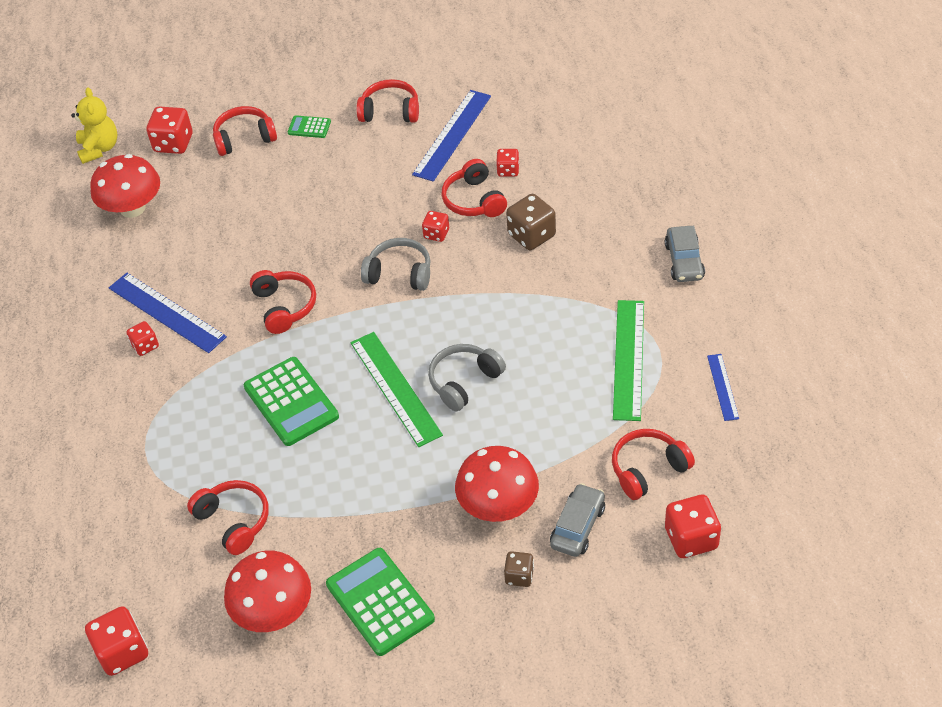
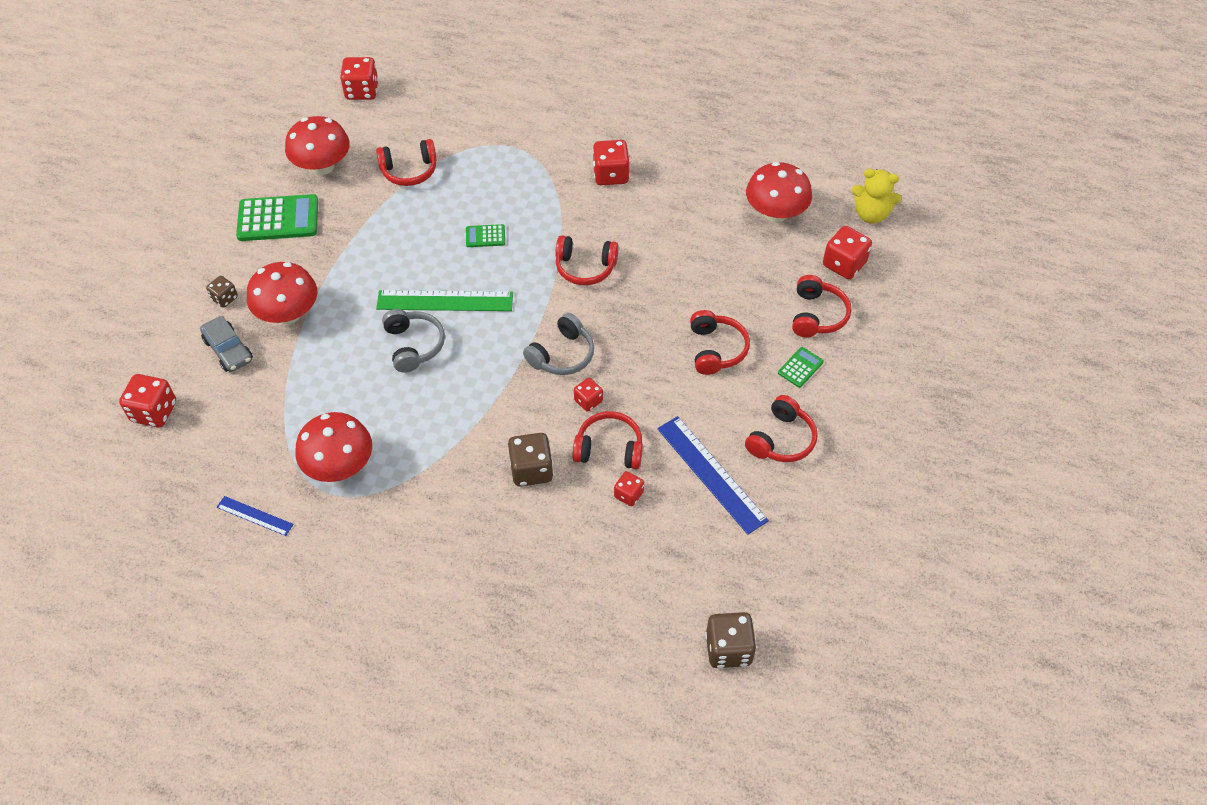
camera: 115 degrees right, 5 degrees up
blue ruler [109,273,227,353] -> none
red dice [126,321,159,356] -> red dice [593,140,630,185], size x1.70
green calculator [244,357,339,446] -> green calculator [466,224,505,247], size x0.49
red headphones [612,429,695,500] -> red headphones moved to [690,310,750,375]
green ruler [613,300,644,421] -> red mushroom [295,412,372,482]
grey car [665,226,705,282] -> none
none -> brown dice [705,612,756,668]

